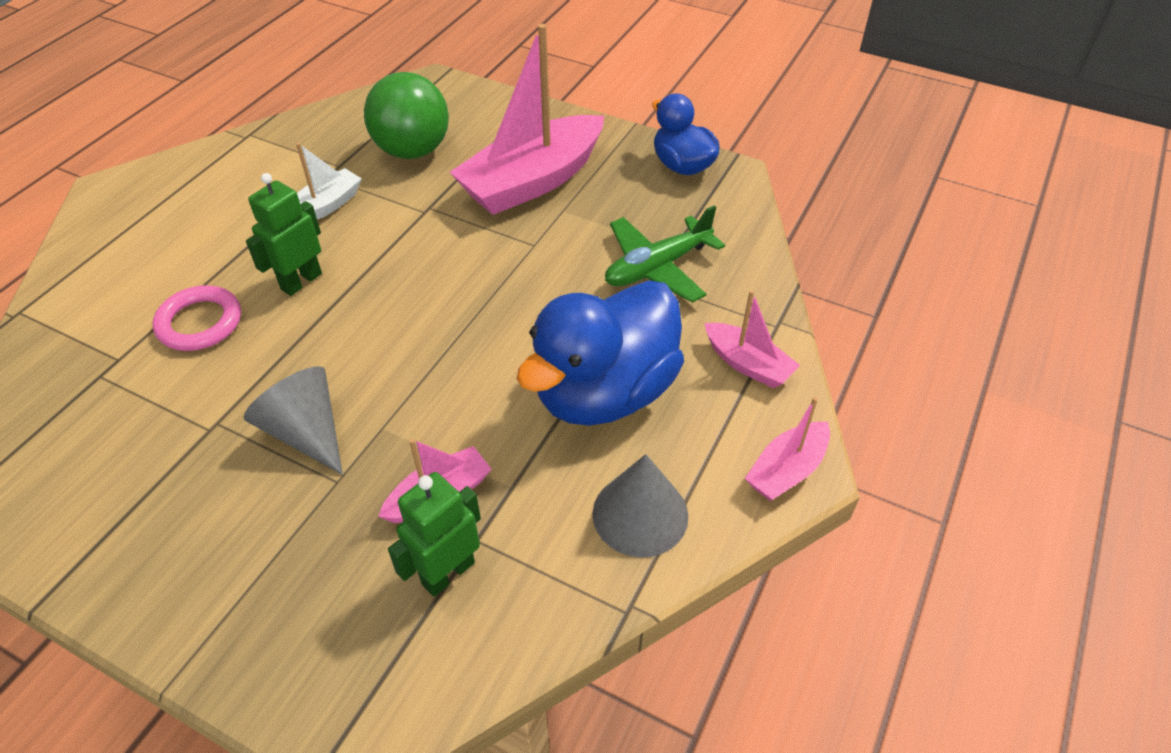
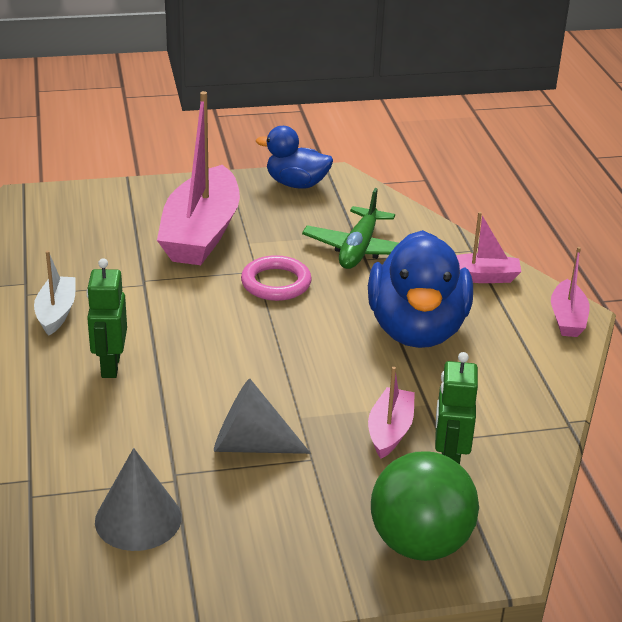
camera: 40 degrees left, 15 degrees down
pink ring [153,285,241,351] -> pink ring moved to [241,255,312,301]
green ball [364,72,449,159] -> green ball moved to [371,451,479,561]
grey cone [592,454,688,558] -> grey cone moved to [95,448,182,551]

